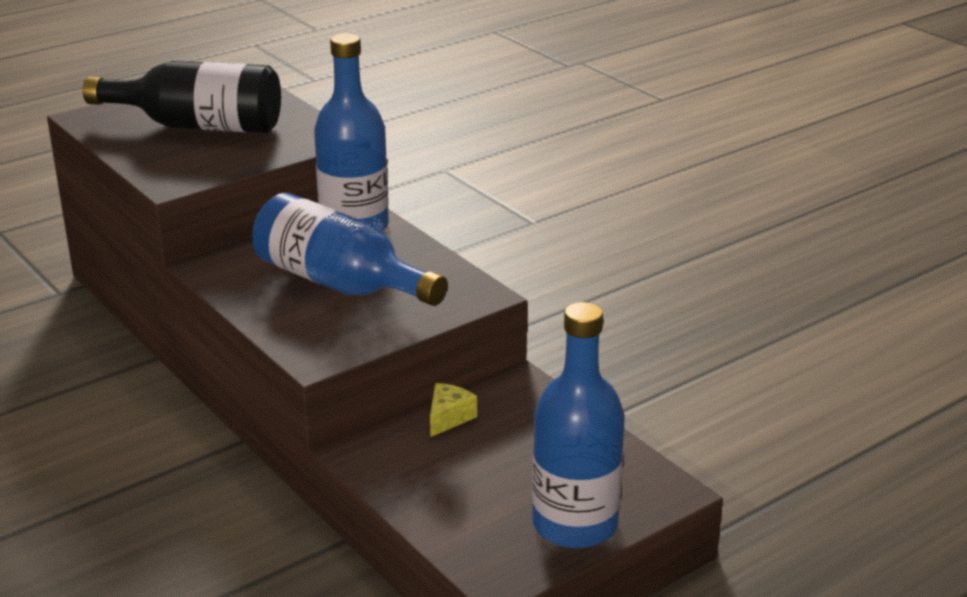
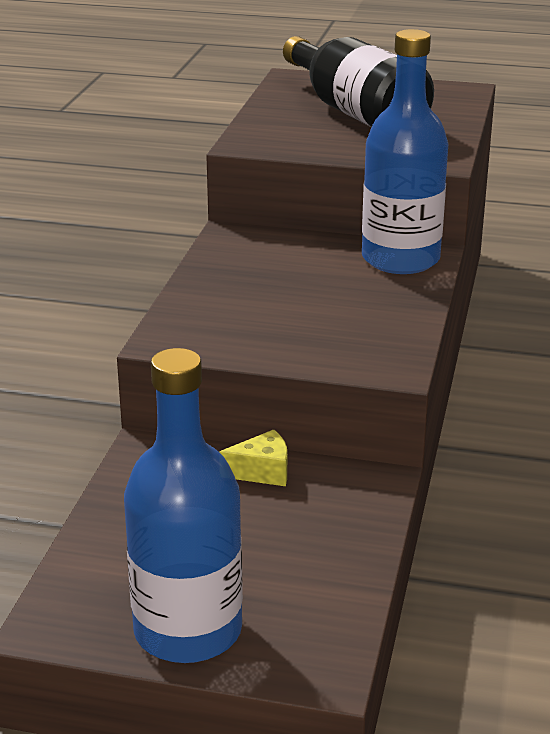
camera: 50 degrees right, 0 degrees up
blue bottle [252,193,448,306] -> none

